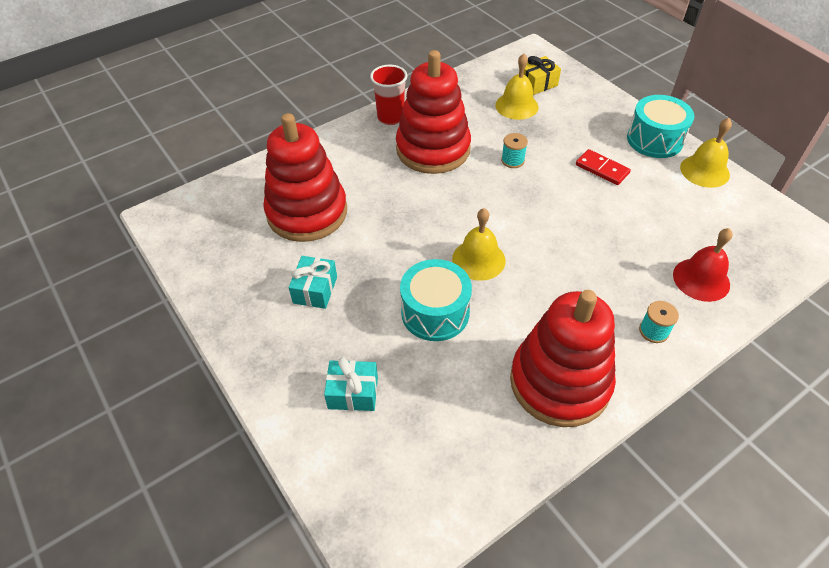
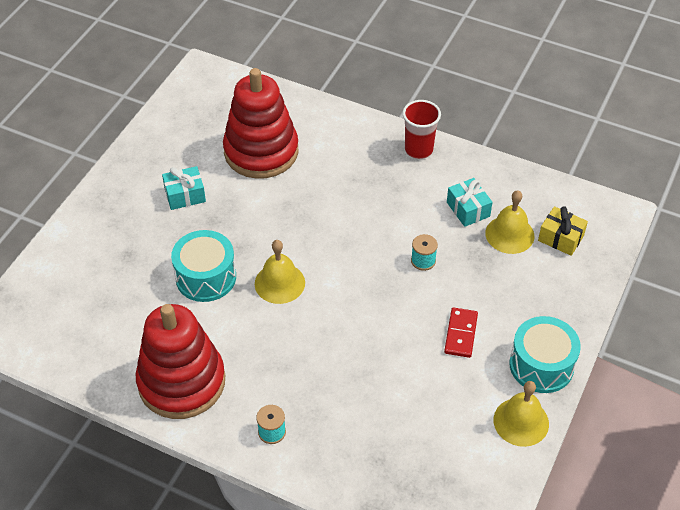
camera: 60 degrees right, 0 degrees up
turquoise gift [324,357,378,411] -> turquoise gift moved to [447,178,492,227]
red stacking toy [396,50,471,174] -> none
red bell [673,228,733,302] -> none

